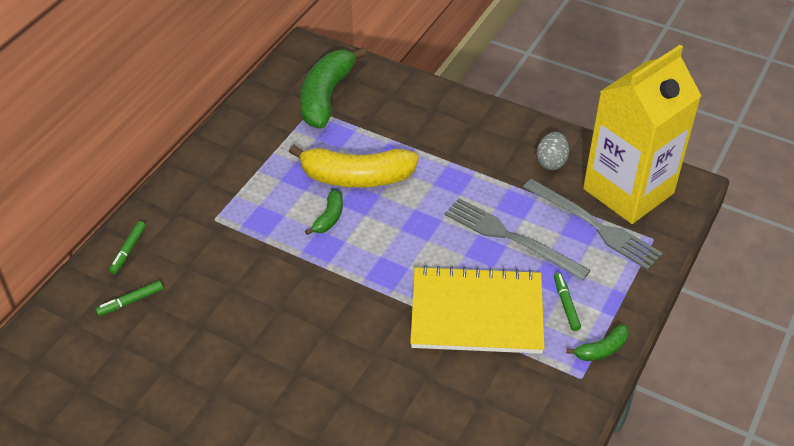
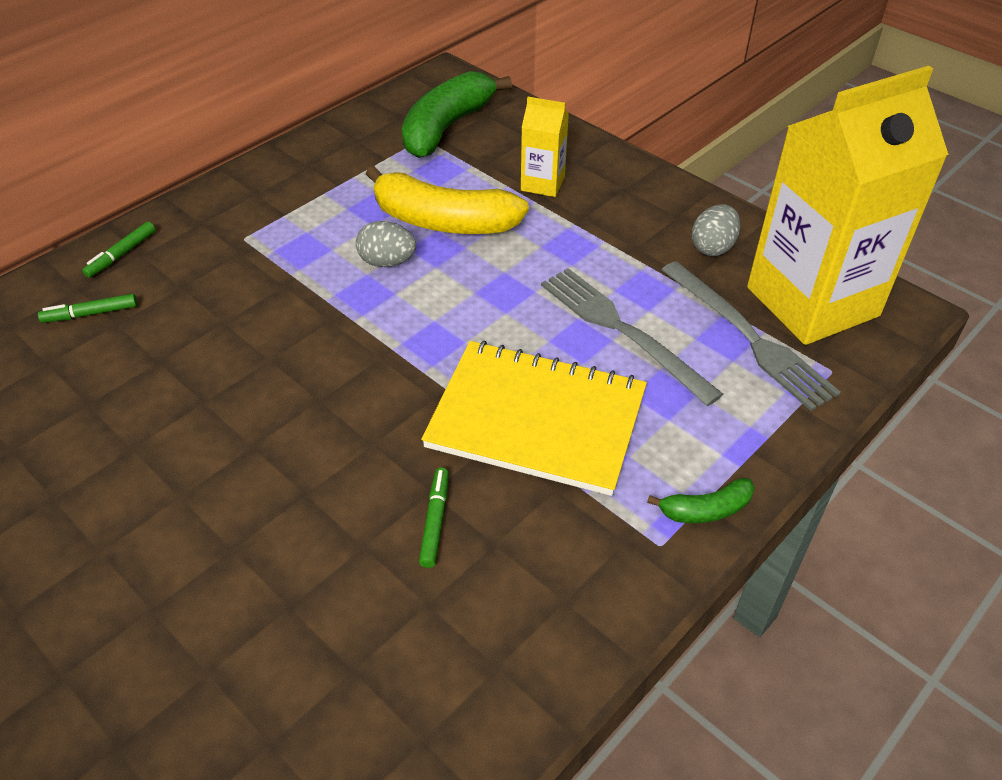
camera: 15 degrees right, 0 degrees up
green banana [305,189,343,235] -> grey egg [356,221,416,267]
green marker [554,273,581,331] -> green marker moved to [419,468,449,568]
none -> yellow carton [521,97,569,197]

